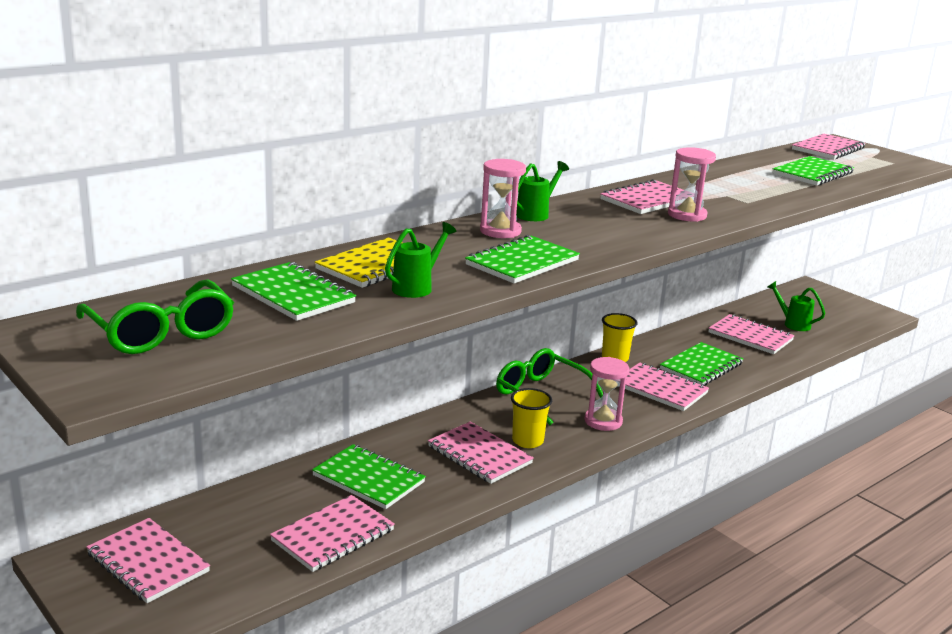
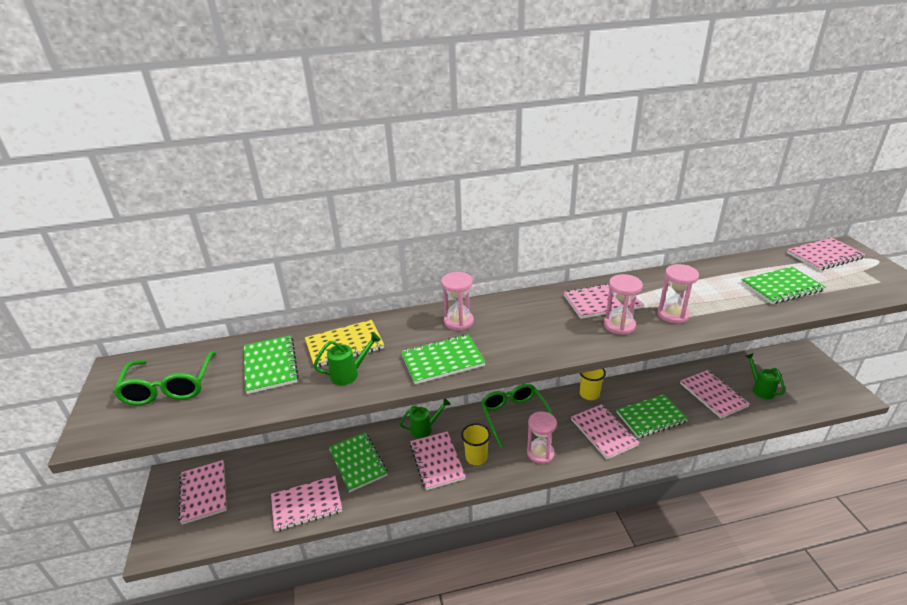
camera: 30 degrees right, 10 degrees up
green watering can [516,161,569,221] -> green watering can moved to [400,399,451,439]
none -> pink hourglass [657,264,699,324]

